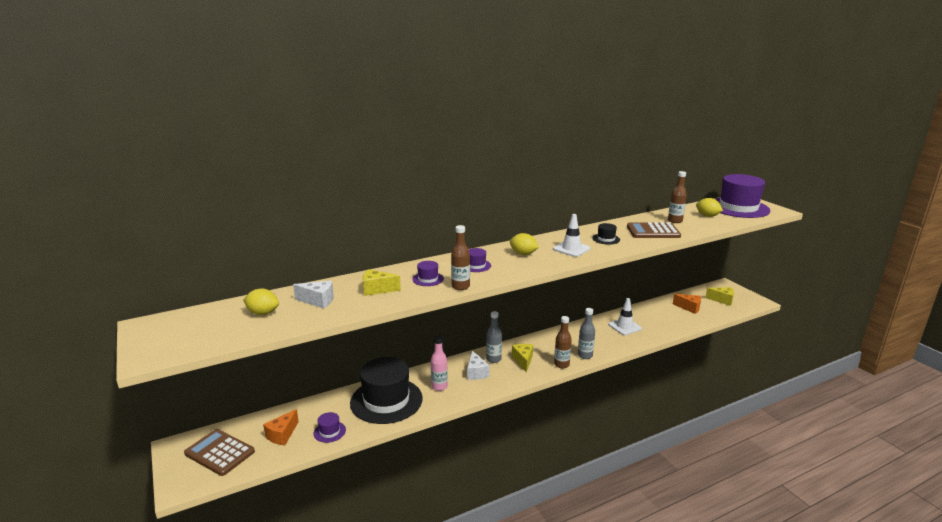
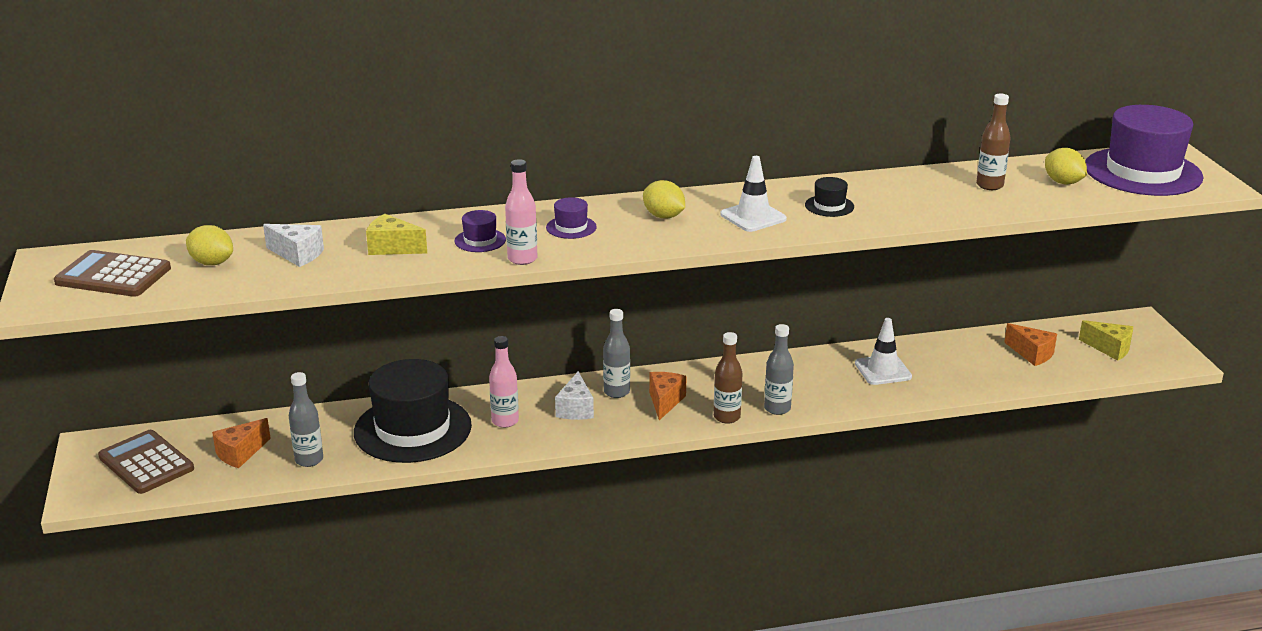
camera: 15 degrees right, 5 degrees up
purple hat [314,412,346,443] -> grey bottle [289,372,323,467]
brown bottle [451,225,470,290] -> pink bottle [505,159,537,265]
yellow cheese [512,344,533,372] -> orange cheese [649,372,687,420]
brown calculator [627,223,681,238] -> brown calculator moved to [54,250,171,297]

